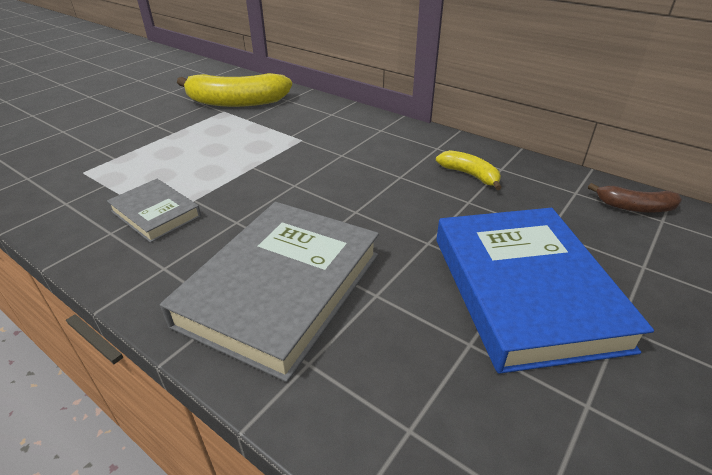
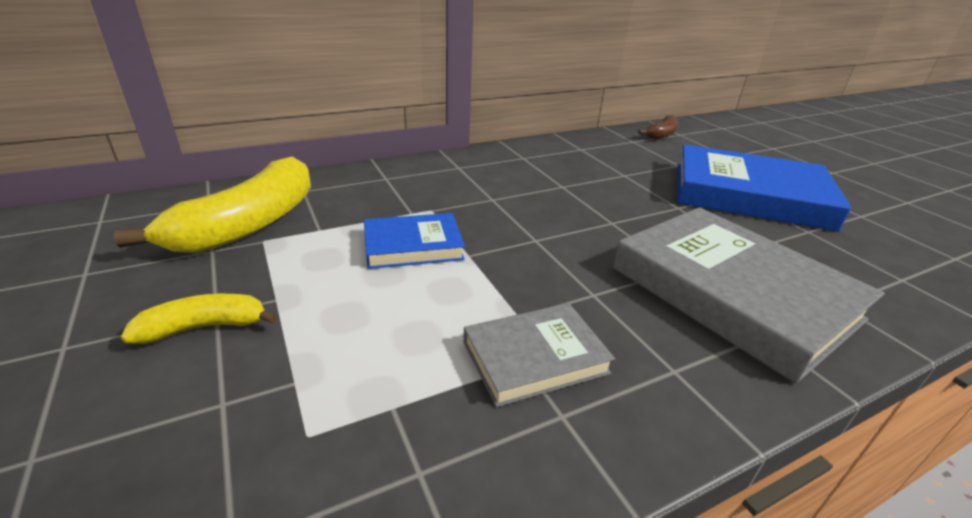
camera: 65 degrees left, 5 degrees down
yellow banana [436,150,502,190] -> yellow banana moved to [121,294,278,344]
none -> blue book [364,213,465,269]

